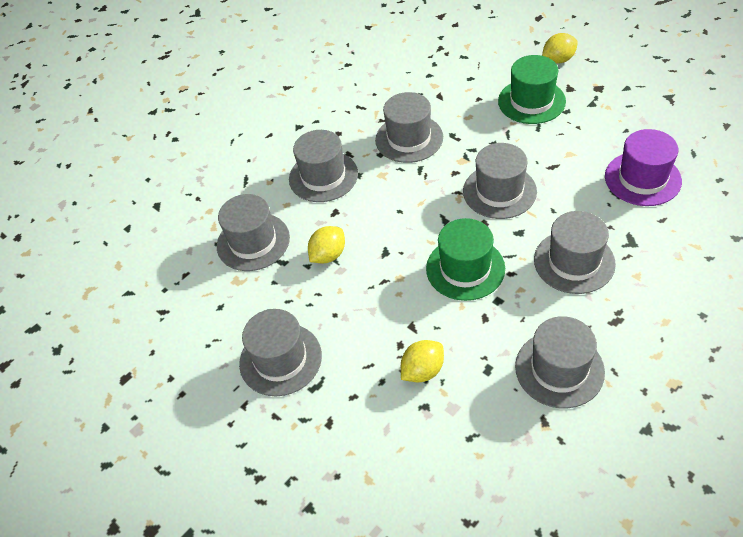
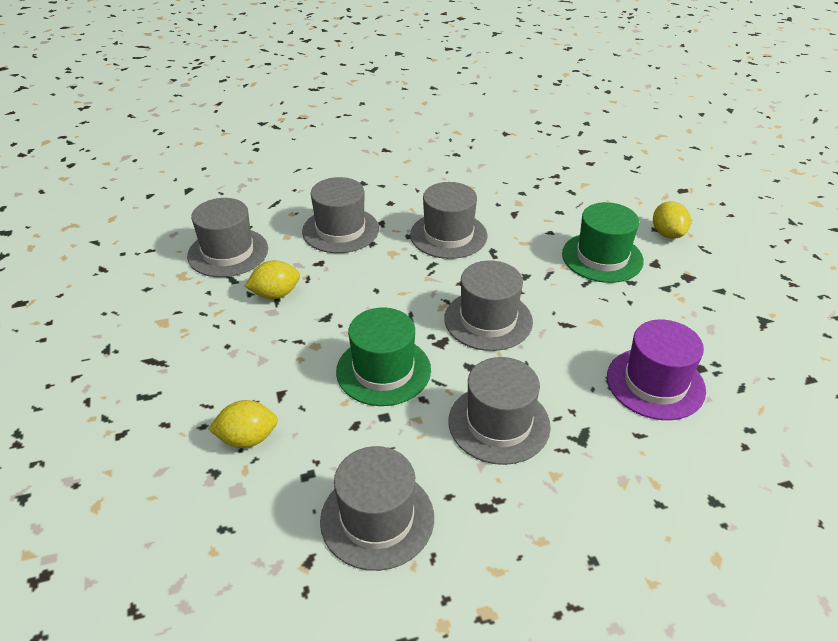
camera: 25 degrees right, 10 degrees down
grey hat [239,309,322,396] -> none
yellow lemon [542,33,578,64] -> yellow lemon turned 75 degrees clockwise [653,201,691,239]

